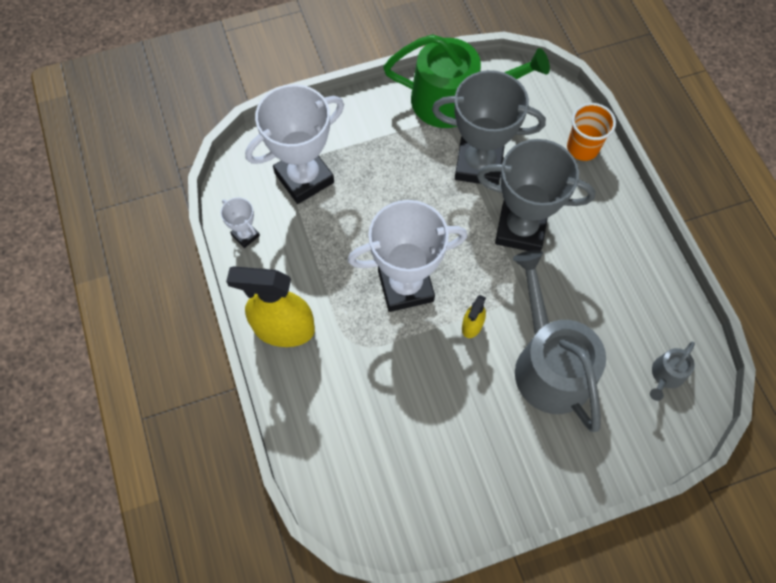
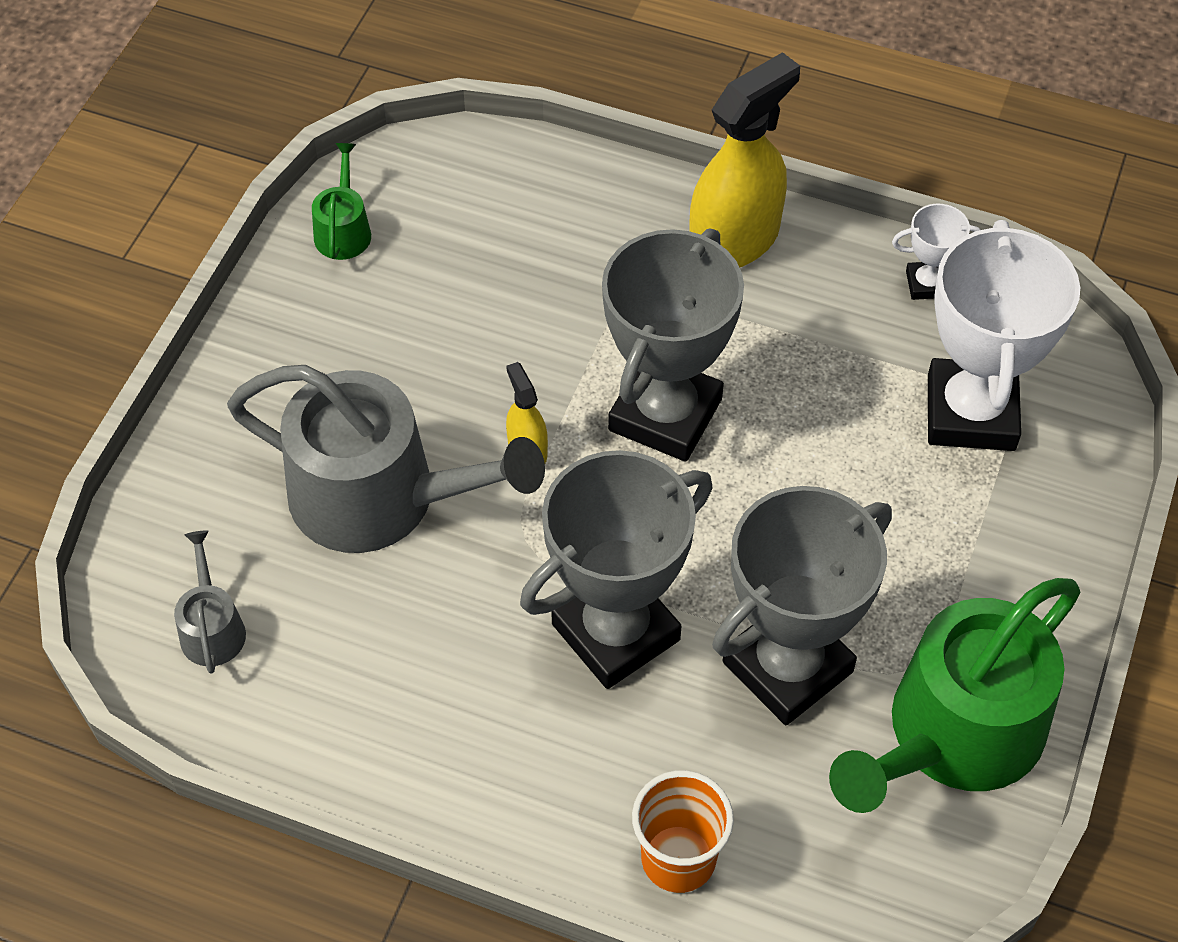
camera: 130 degrees right, 10 degrees down
white trophy [348,200,467,312] -> grey trophy [602,228,744,462]
none -> green watering can [312,143,371,260]

